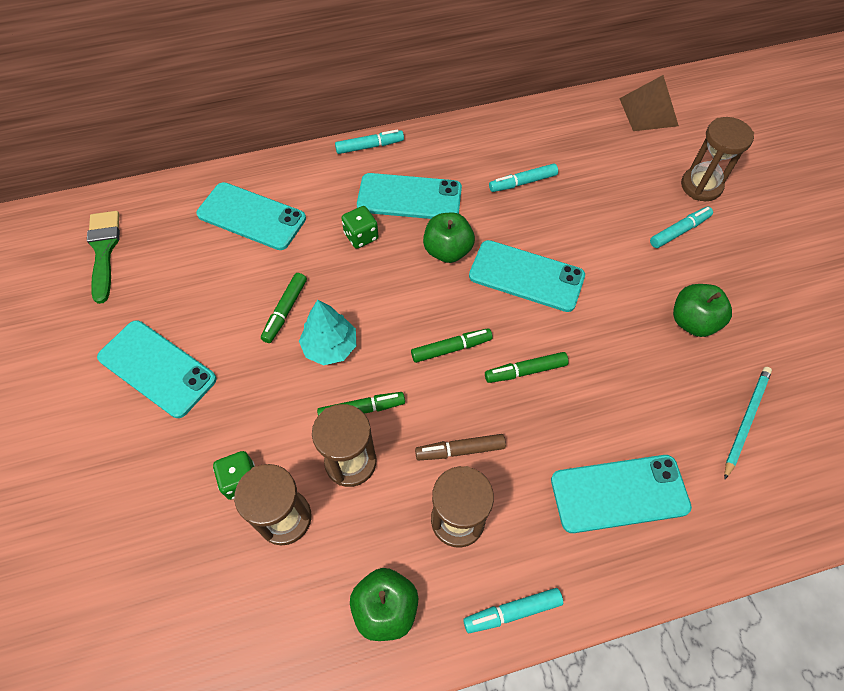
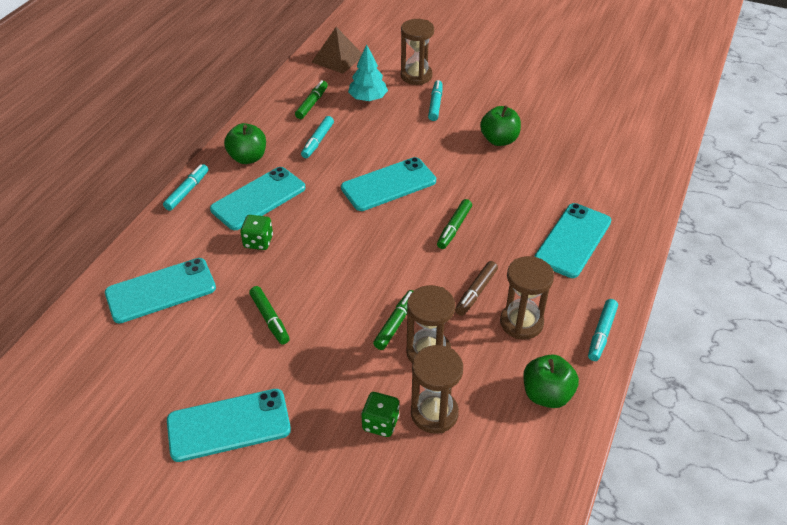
camera: 50 degrees left, 15 degrees down
green brush [87,211,120,304] -> none
turquoise tree [299,300,356,366] -> turquoise tree moved to [348,45,388,101]
green marker [411,328,493,363] -> green marker moved to [295,80,328,119]
green apple [423,213,475,263] -> green apple moved to [224,123,266,164]
turquoise pencil [724,367,772,480] -> none

